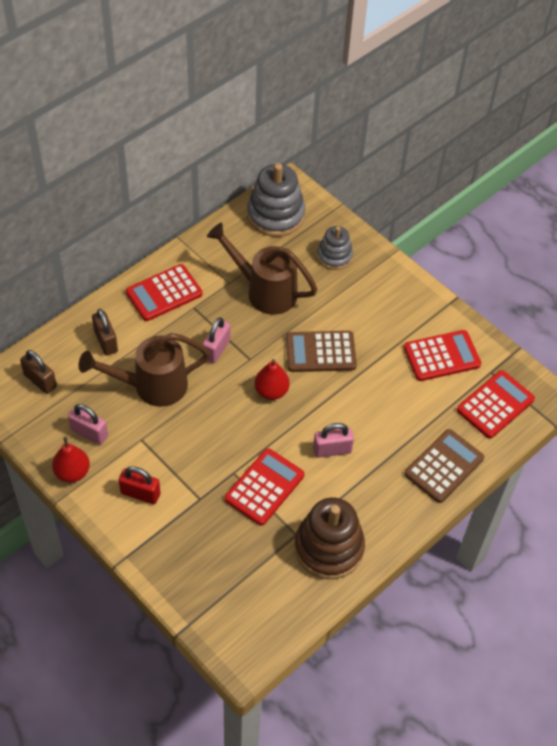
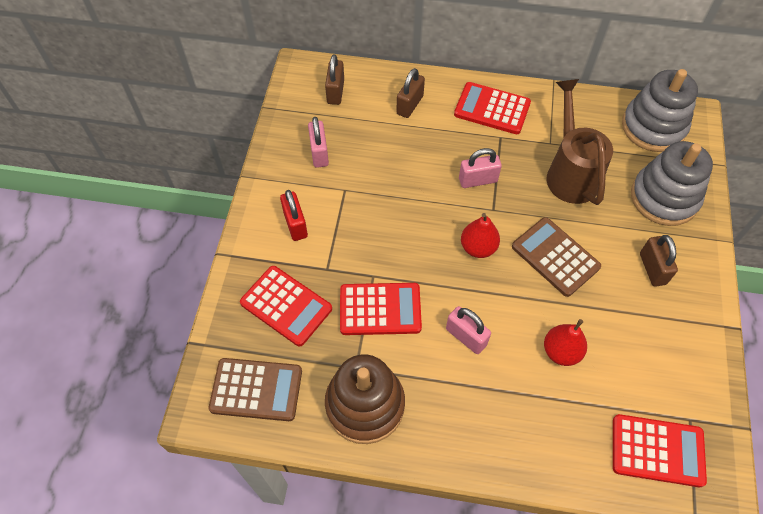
camera: 55 degrees right, 5 degrees up
red pear [52,437,90,483] -> red pear moved to [544,319,587,366]
brown watering can [79,333,210,407] -> none
grey stacking toy [317,226,353,270] -> grey stacking toy [631,141,713,226], size x1.67
red calculator [404,330,481,381] -> red calculator moved to [240,266,332,347]
brown calculator [404,429,484,503] -> brown calculator moved to [209,358,302,421]
none -> brown padlock [640,235,678,287]

